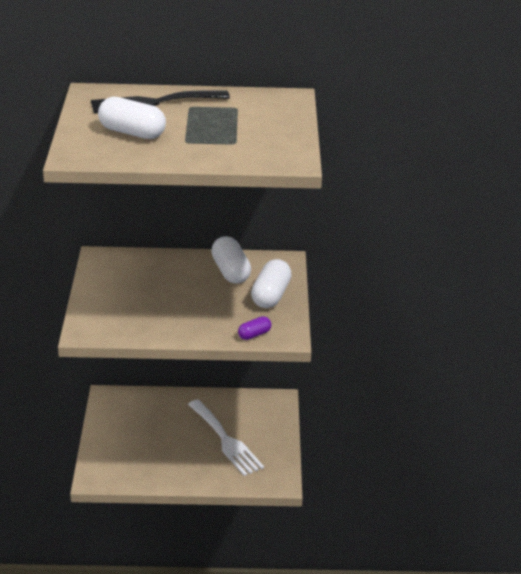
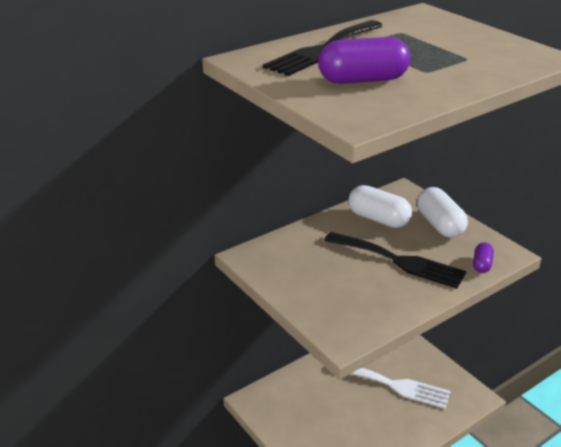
camera: 35 degrees left, 0 degrees up
white capsule [98,97,166,139] -> purple capsule [318,37,410,84]
none -> black fork [324,232,466,289]

